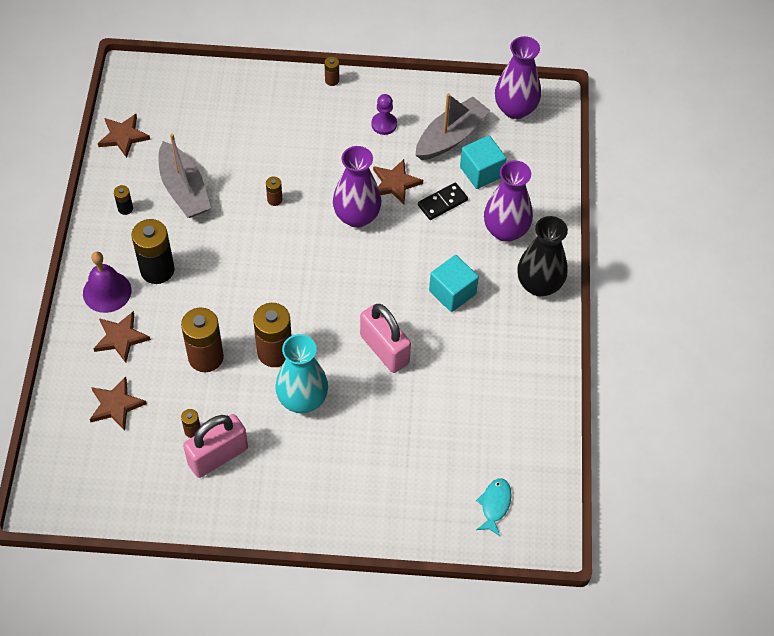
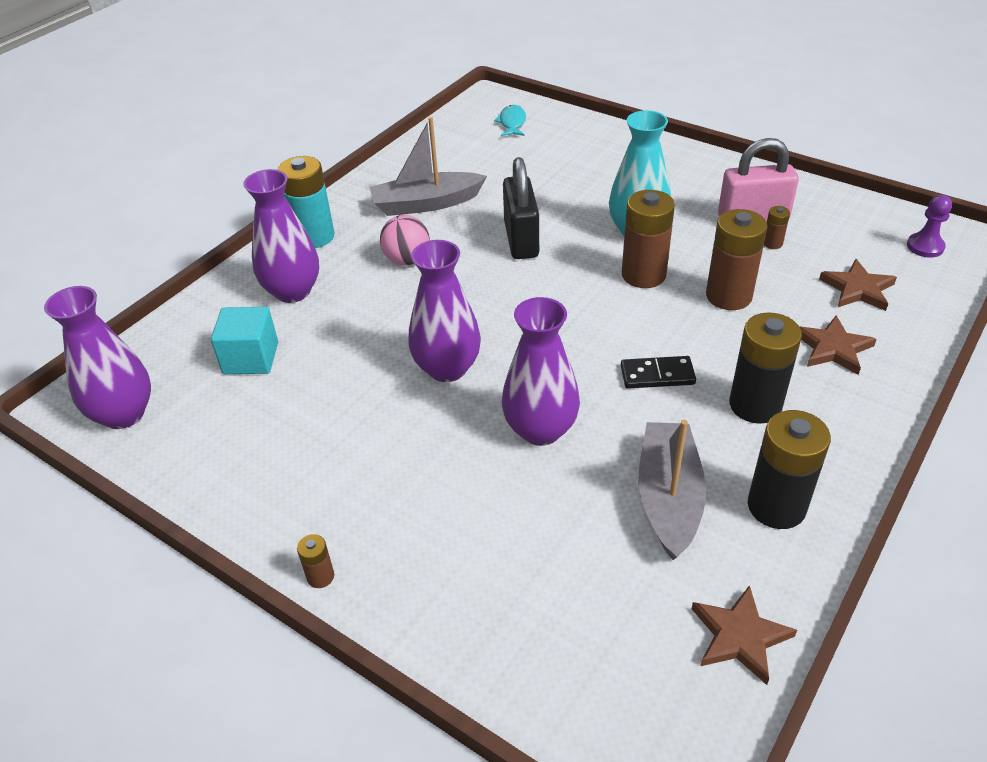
camera: 145 degrees left, 15 degrees down
purple bell [83,252,132,313] -> none
black battery [114,185,133,215] -> black battery [748,410,831,529], size x2.17
brown battery [266,177,283,206] -> purple vase [502,297,580,446]
pink padlock [360,304,411,373] -> black padlock [503,157,539,259]
purple pawn [371,94,397,135] -> purple pawn moved to [907,195,952,258]
brown star [373,159,423,205] -> none
grey boat [416,93,491,160] -> grey boat moved to [370,117,487,216]
black domino [418,183,468,220] -> black domino moved to [621,356,696,389]
turquoise cube [429,255,479,312] -> pink ball [380,215,430,265]
turquoise fish [476,478,512,536] -> turquoise fish turned 135 degrees clockwise [494,105,526,136]
black vase [517,216,568,296] -> turquoise battery [278,156,334,248]

